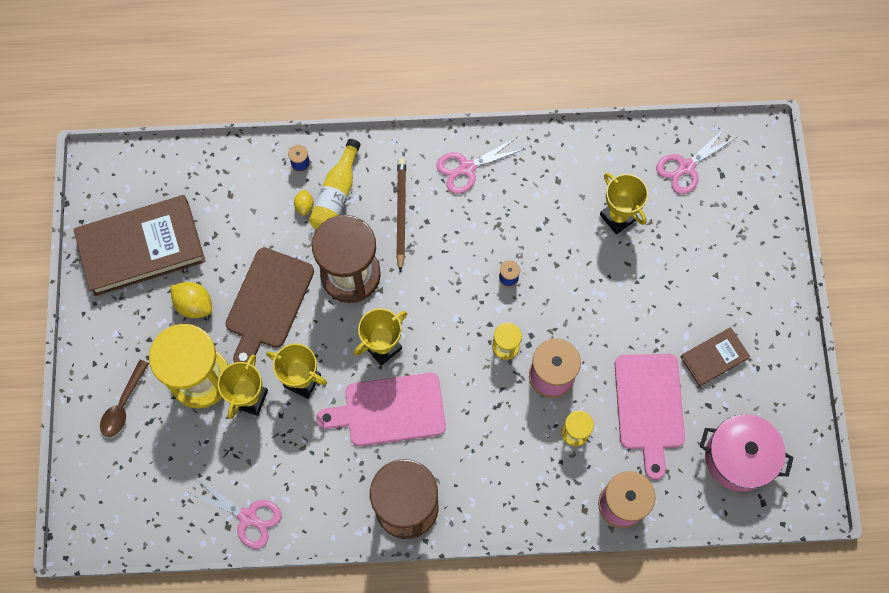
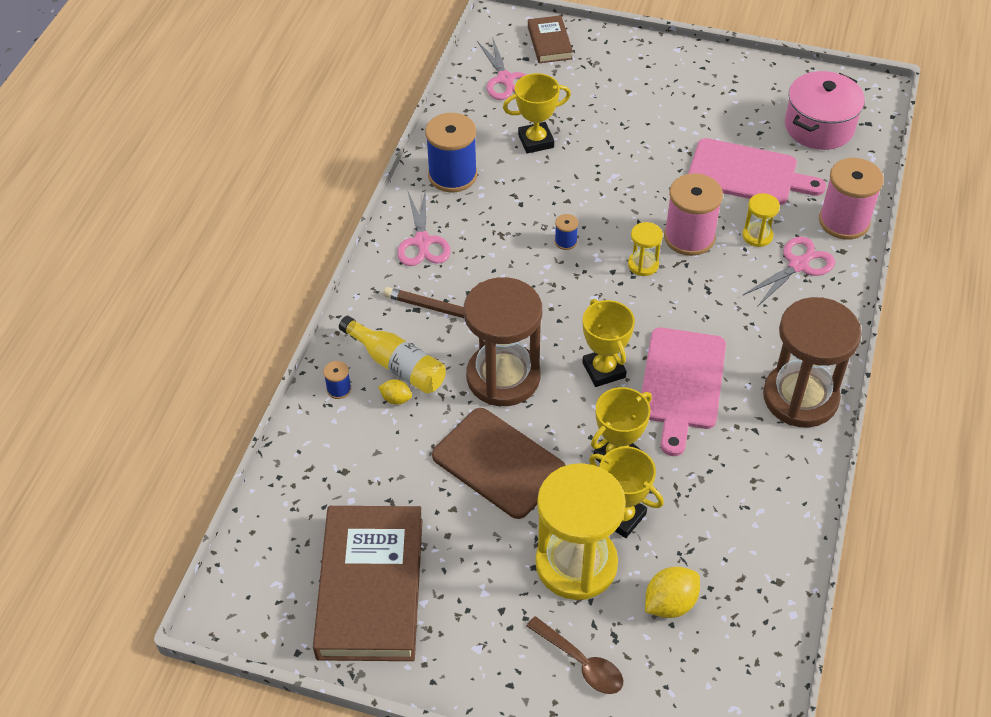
camera: 70 degrees left, 20 degrees down
yellow lemon [171,282,212,318] -> yellow lemon moved to [645,567,700,618]
pink scissors [188,477,282,549] -> pink scissors moved to [743,237,835,307]
brown book [680,327,750,387] -> brown book moved to [528,15,573,63]
none -> blue spool [425,113,477,192]

